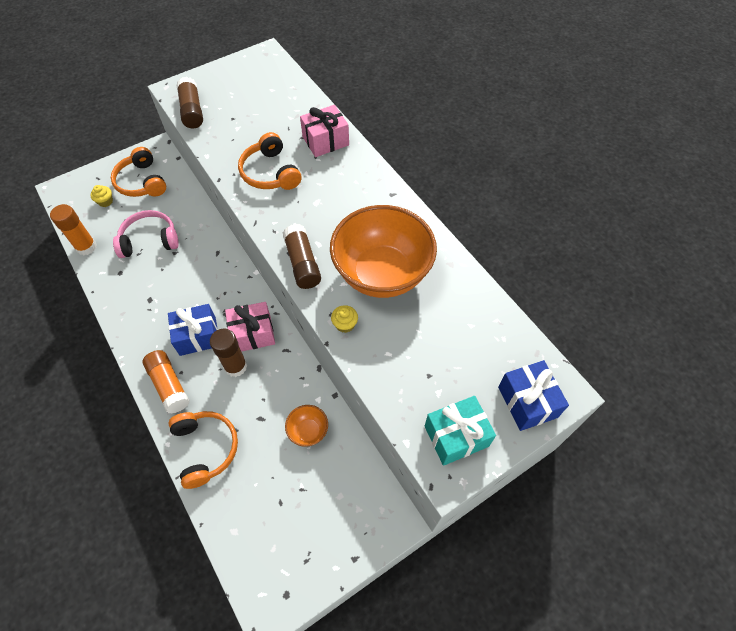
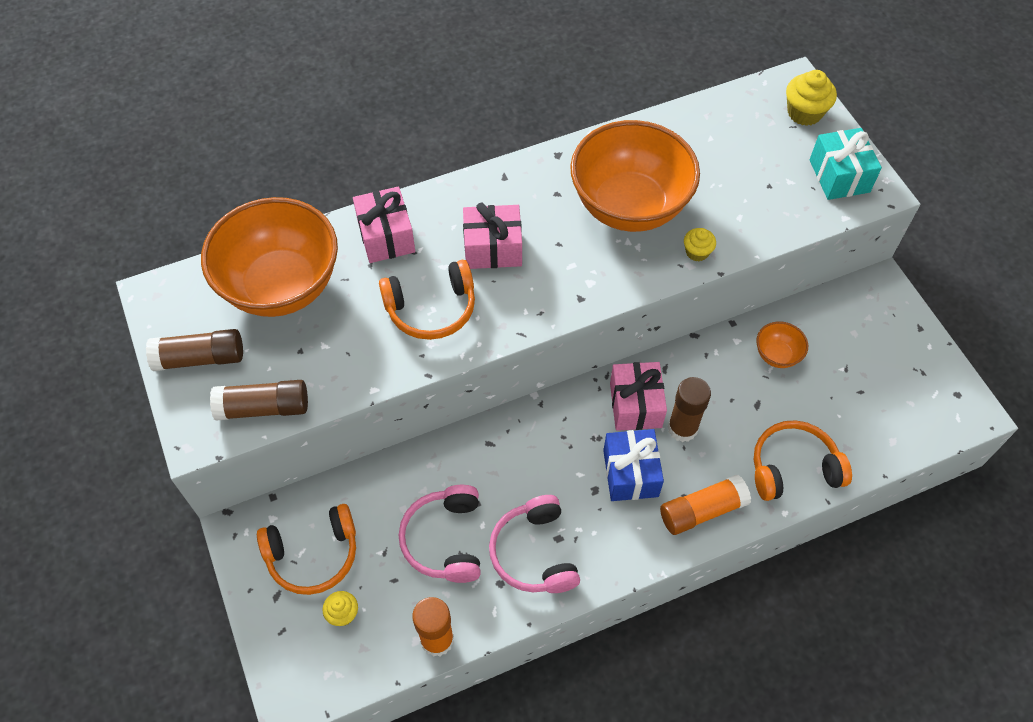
camera: 80 degrees left, 0 degrees up
brown glue stick [283,224,321,289] -> brown glue stick moved to [146,329,243,371]
blue gift [498,360,569,431] -> yellow cupcake [786,70,837,126]
none -> orange bowl [201,197,338,317]
none -> pink gift [463,203,522,269]
none -> pink headphones [489,495,580,593]

